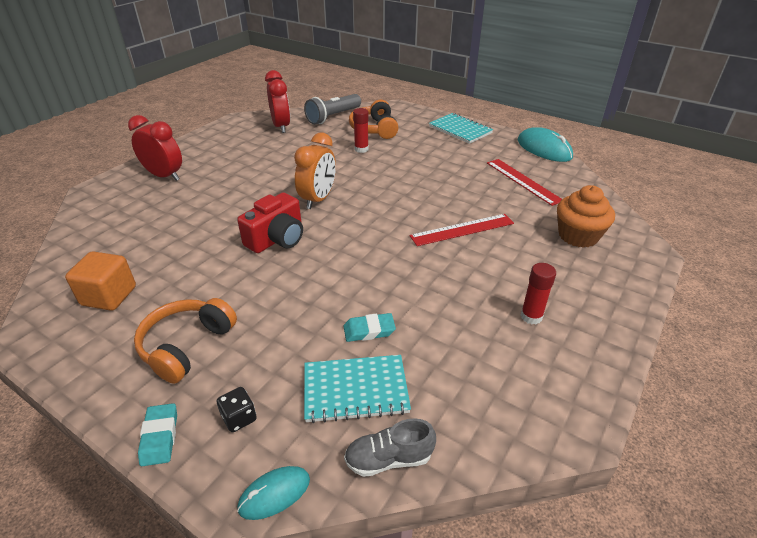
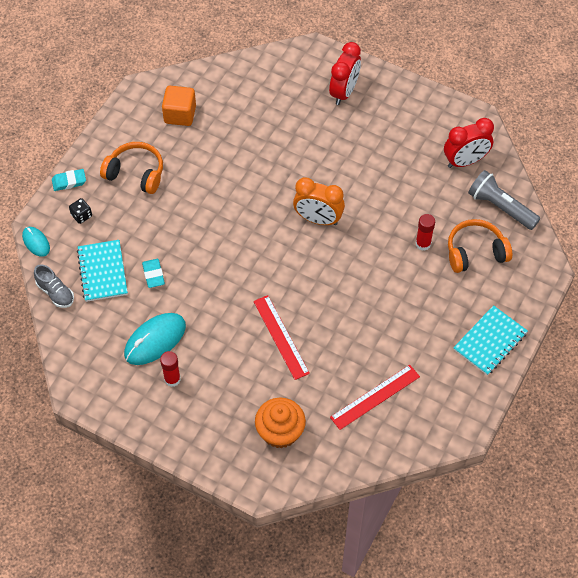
camera: 85 degrees right, 20 degrees up
red camera [237,192,303,253] -> none
grey shoe [344,418,436,477] -> grey shoe turned 150 degrees clockwise [34,264,74,308]
turquoise mouse [518,127,573,162] -> turquoise mouse moved to [124,313,186,365]

